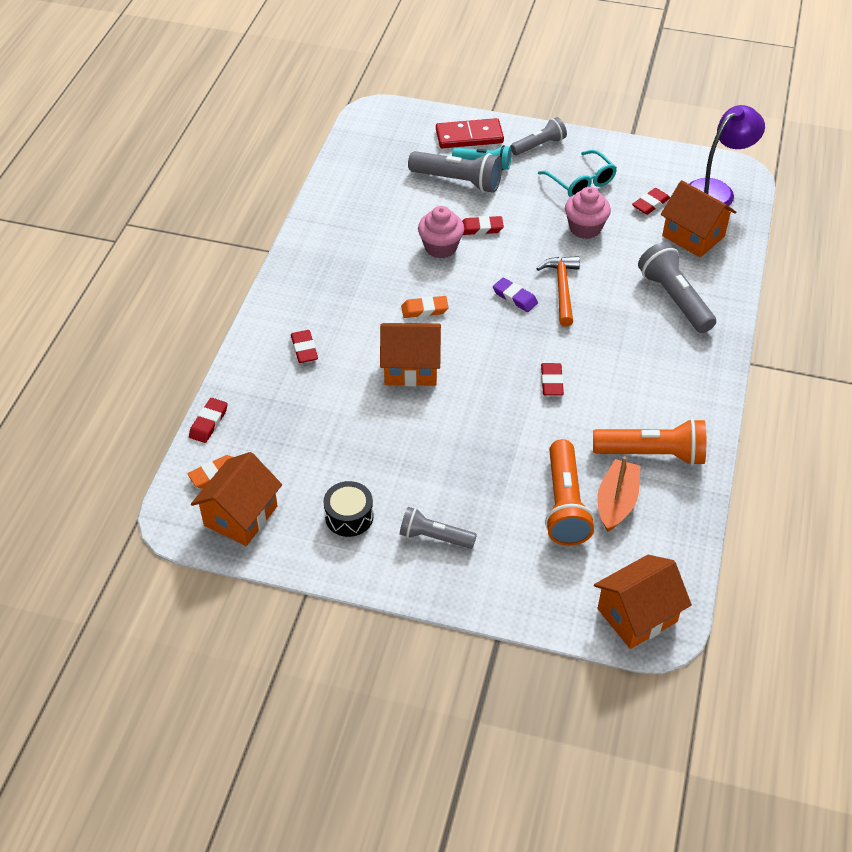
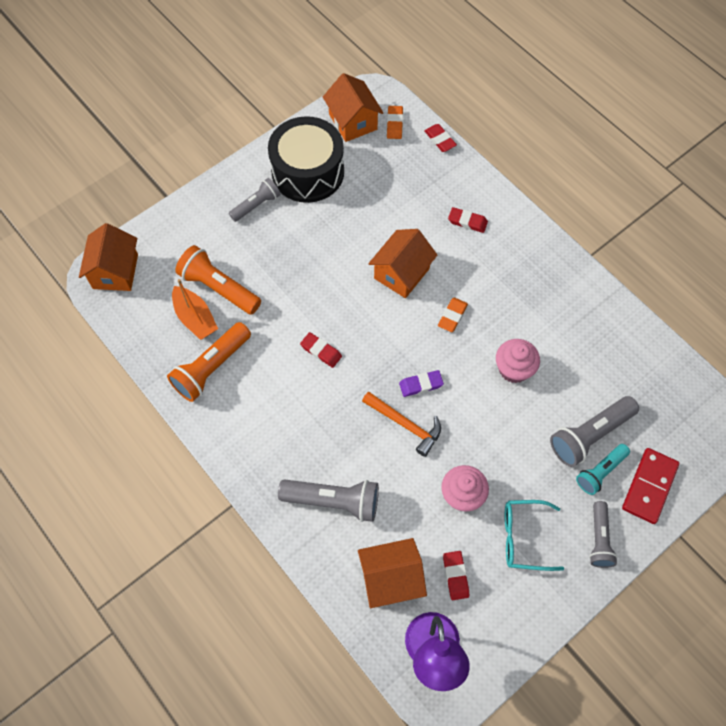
camera: 125 degrees right, 15 degrees up
black drum [323,481,374,537] -> black drum [268,116,344,203], size x2.10
red eraser [462,216,504,235] -> none

